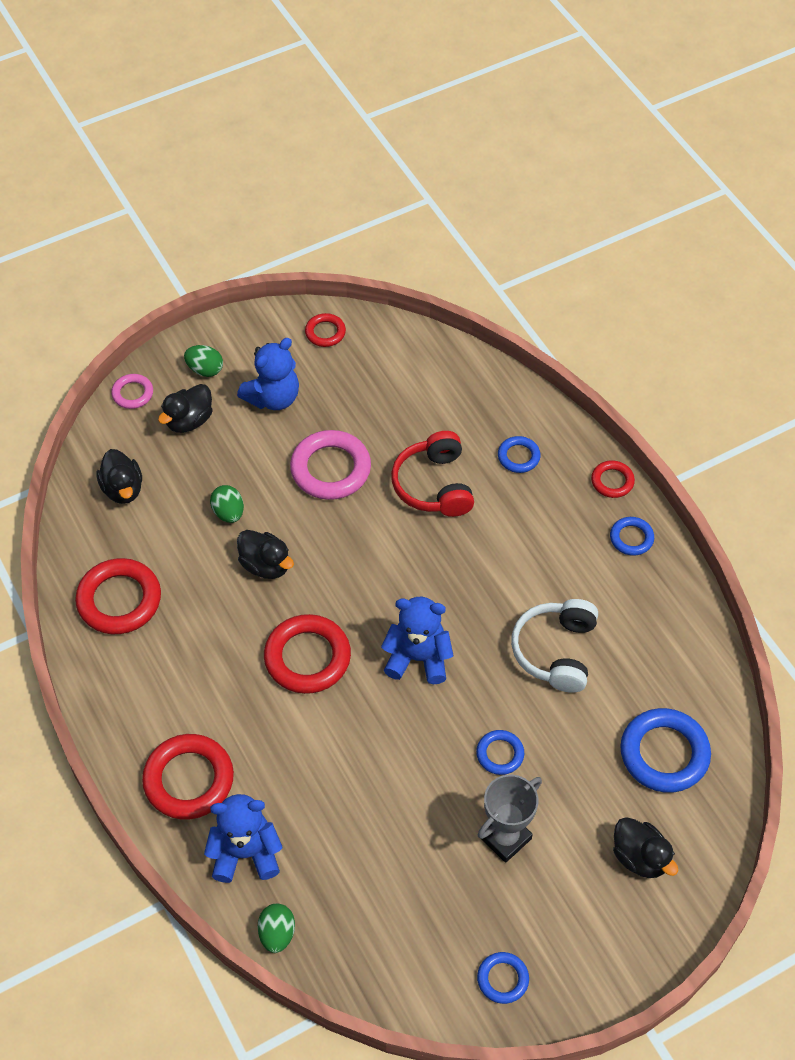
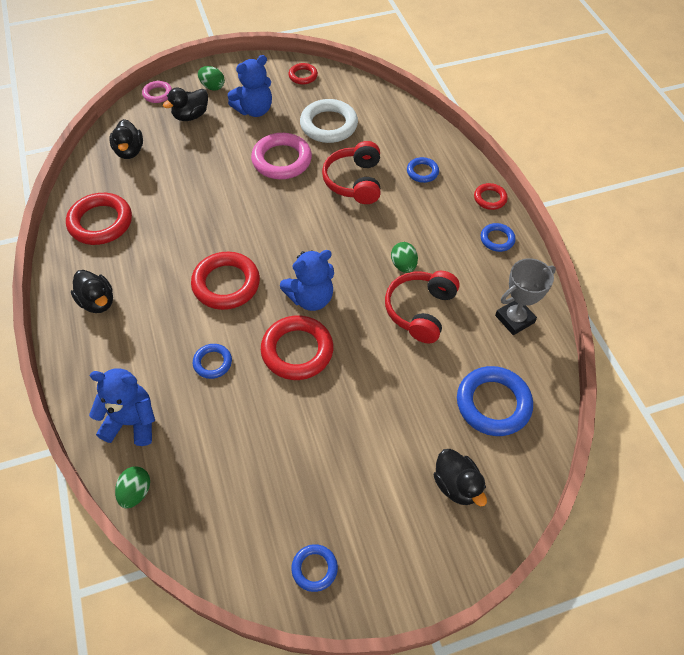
camera: 10 degrees right, 0 degrees up
red ring [142,734,234,820] -> red ring moved to [261,316,333,380]
green egg [210,485,244,523] -> green egg moved to [391,242,418,273]
black duck [237,530,294,579] -> black duck moved to [71,270,113,313]
blue teddy bear [381,597,454,685] -> blue teddy bear turned 135 degrees clockwise [280,250,334,311]
blue ring [476,730,524,775] -> blue ring moved to [193,344,232,379]
grey trophy [478,774,542,863] -> grey trophy moved to [495,258,556,335]
white headphones [511,599,598,693] -> red headphones [385,271,460,344]
none -> white ring [300,99,358,143]

